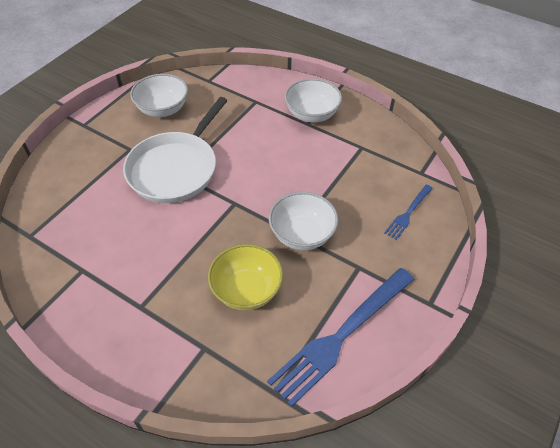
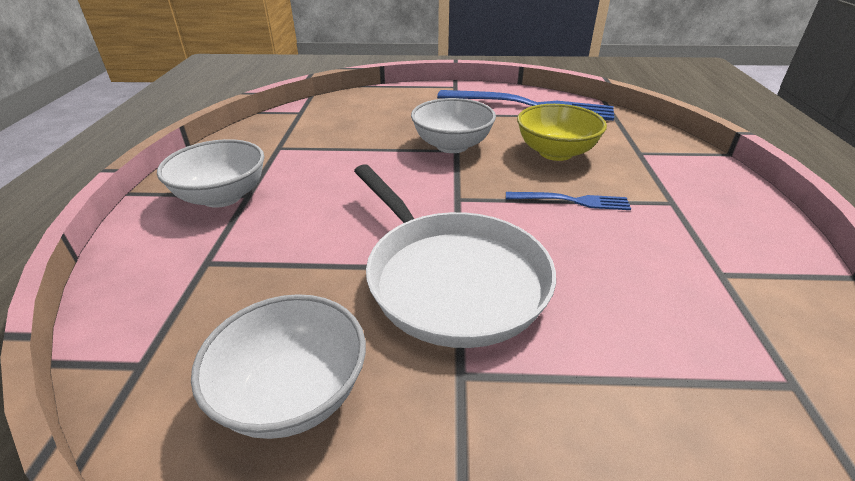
camera: 120 degrees left, 15 degrees down
white pan [123,97,228,203] -> white pan turned 60 degrees clockwise [354,164,556,348]
blue fork [384,184,433,240] -> blue fork moved to [506,192,631,210]

